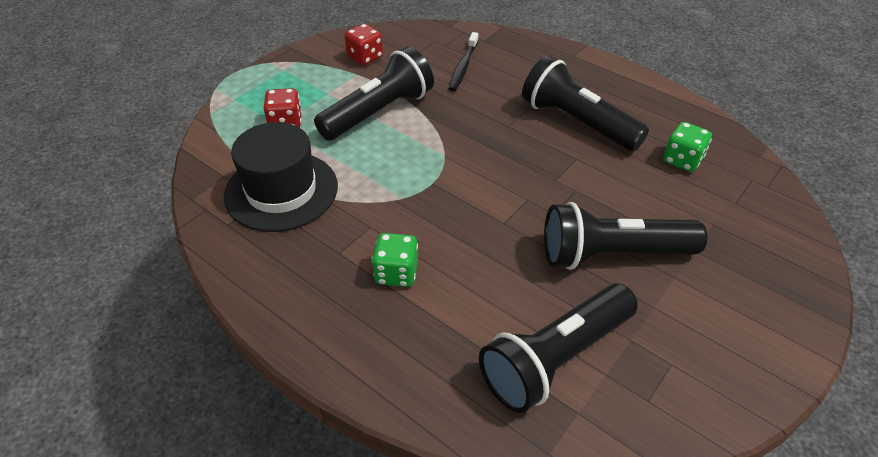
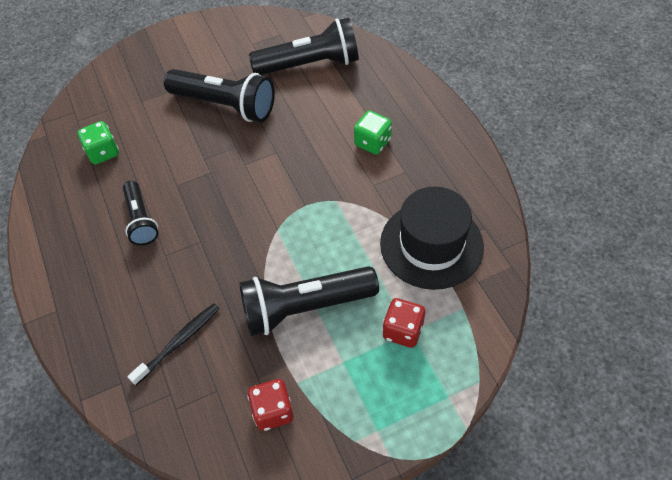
camera: 150 degrees left, 10 degrees up
black flashlight [522,56,649,152] -> black flashlight [123,181,158,246], size x0.59

